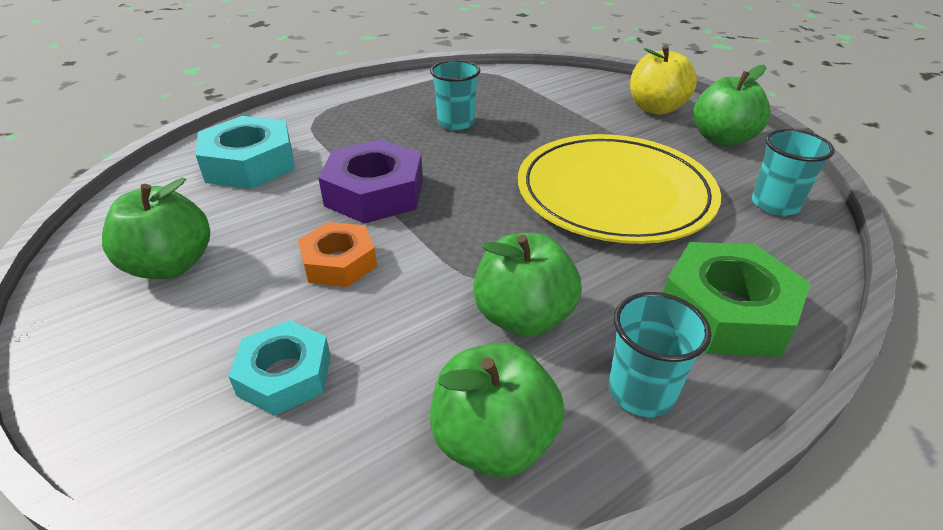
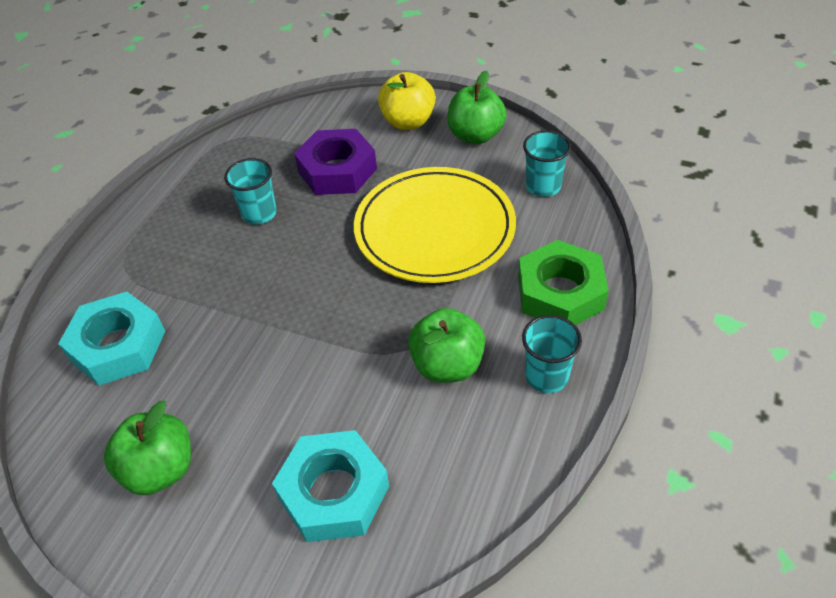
camera: 30 degrees left, 10 degrees up
turquoise nut [228,320,331,416] -> turquoise nut [272,430,389,542], size x1.56
orange nut [298,222,377,287] -> none
purple nut [318,140,423,224] -> purple nut moved to [294,129,377,195]
green apple [430,343,565,477] -> none

